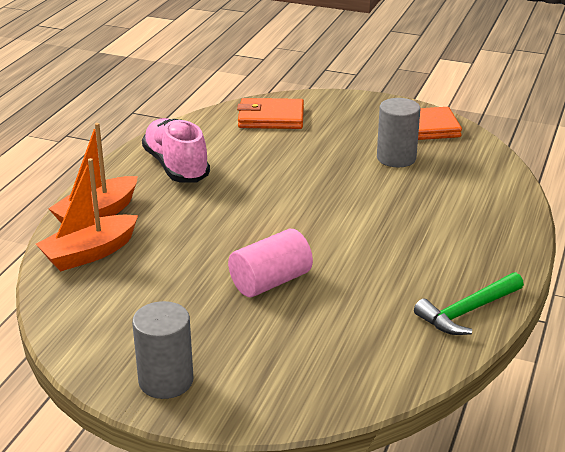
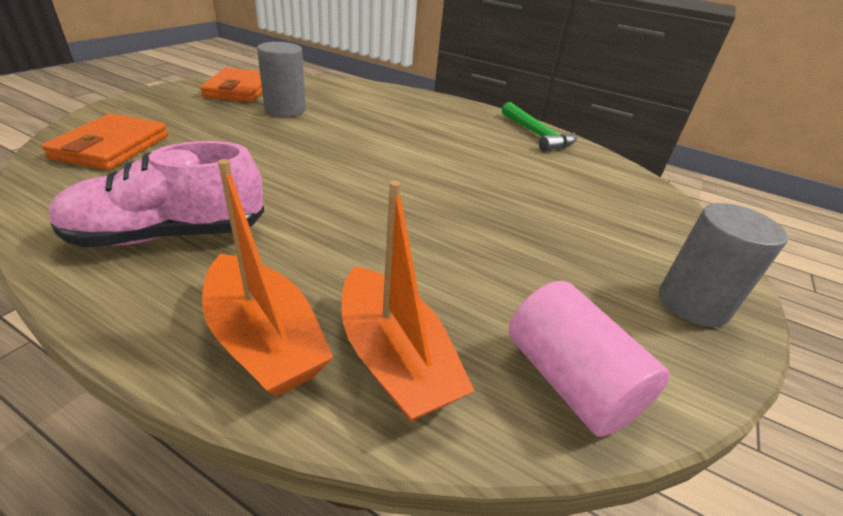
camera: 85 degrees left, 5 degrees up
pink cylinder [228,229,313,297] -> pink cylinder moved to [509,281,670,437]

